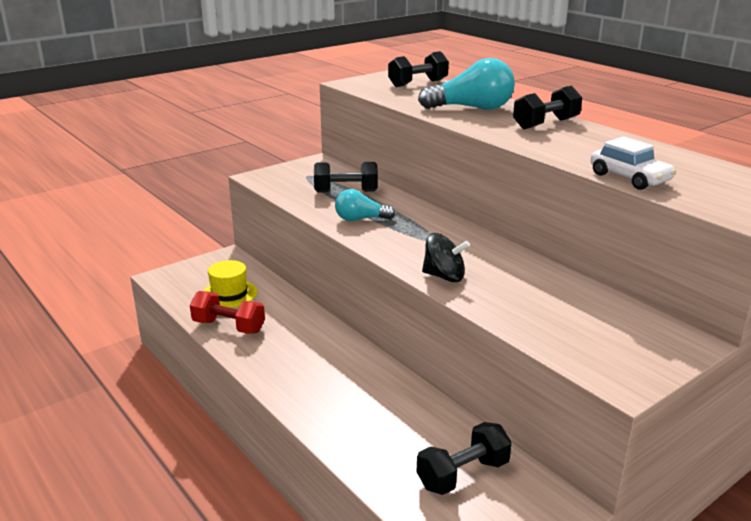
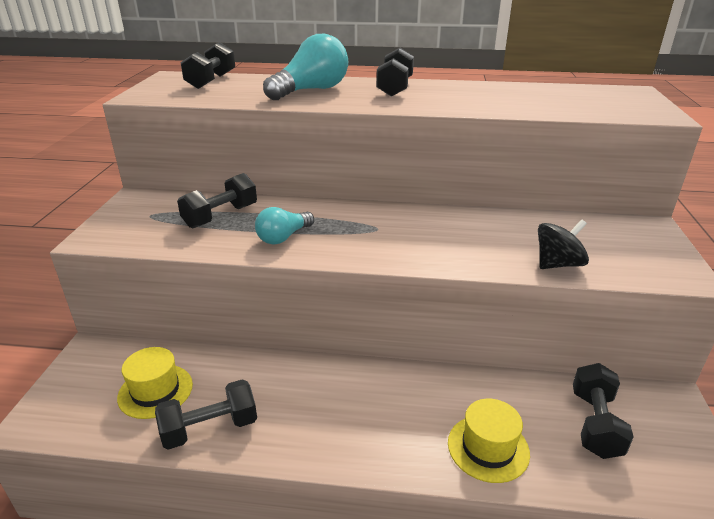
camera: 45 degrees left, 5 degrees up
red dumbbell [190,291,265,334] -> black dumbbell [155,379,257,450]
black spinning top [422,233,470,282] -> black spinning top moved to [538,219,589,269]
white car [590,137,676,190] -> none
none -> yellow hat [448,399,530,483]

